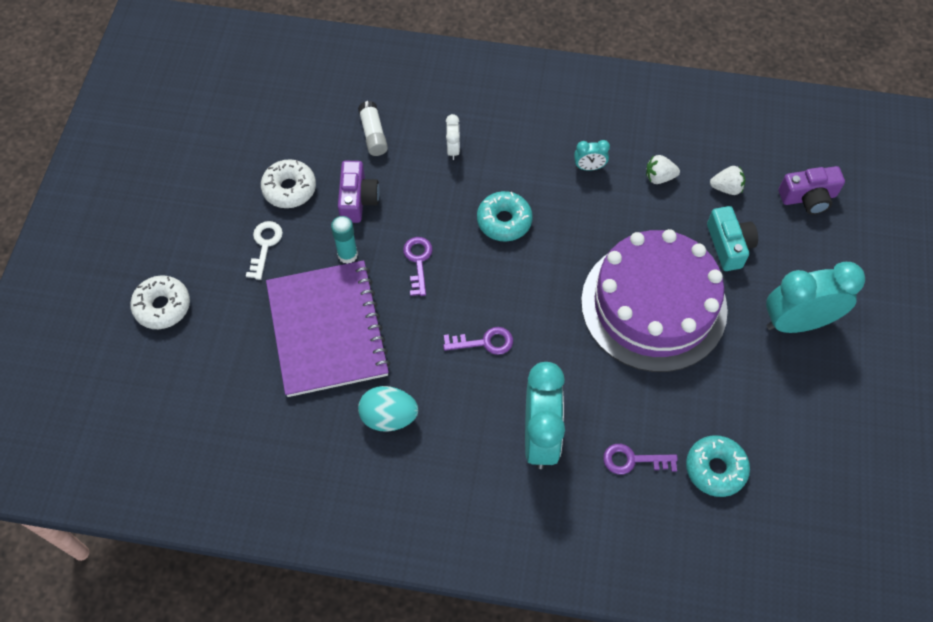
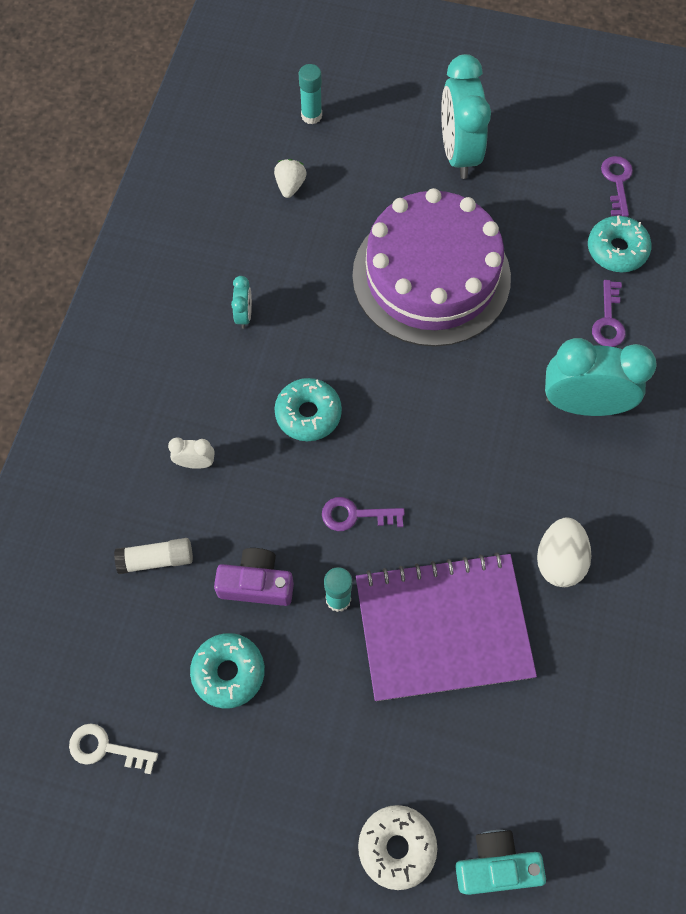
camera: 85 degrees left, 5 degrees up
white key [246,221,283,280] -> white key moved to [69,724,158,774]
white donut [261,159,316,208] -> turquoise donut [190,633,265,709]
turquoise egg [358,386,418,432] -> white egg [537,518,591,587]
purple key [443,327,513,355] -> purple key moved to [601,156,633,217]
white strawberry [646,155,680,184] -> none
turquoise camera [707,206,758,271] -> turquoise camera moved to [455,830,546,895]
purple camera [779,166,845,215] -> turquoise glue stick [299,64,322,124]

